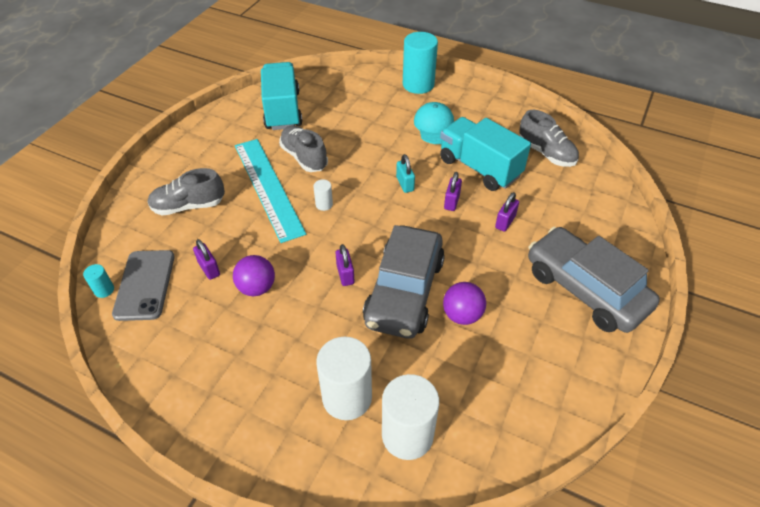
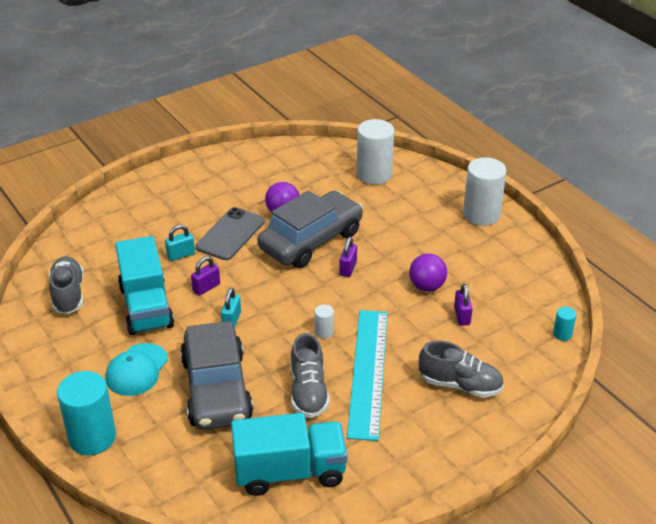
camera: 150 degrees left, 10 degrees down
grey phone [112,250,175,321] -> grey phone moved to [196,207,265,260]
turquoise truck [261,62,303,130] -> turquoise truck turned 120 degrees counterclockwise [231,413,348,496]
white cylinder [316,337,372,420] -> white cylinder moved to [463,157,506,226]
purple padlock [495,192,519,232] -> turquoise padlock [165,225,195,261]
grey car [528,227,660,333] -> grey car moved to [180,321,253,430]

